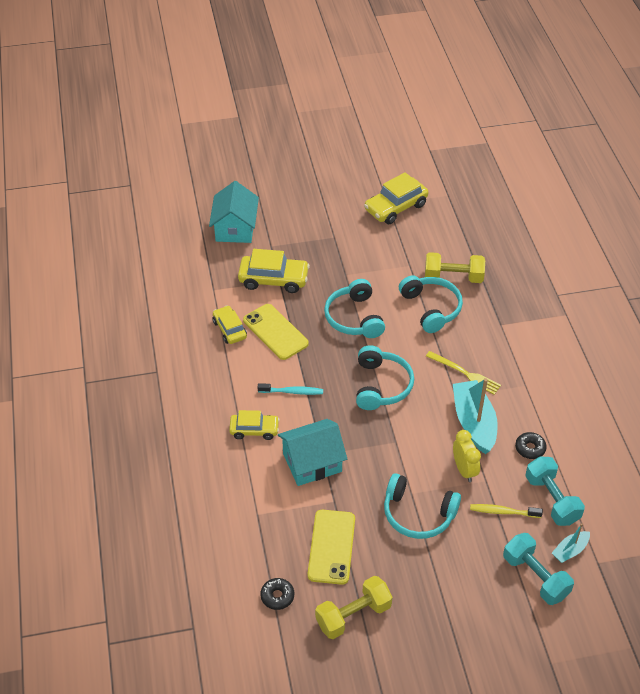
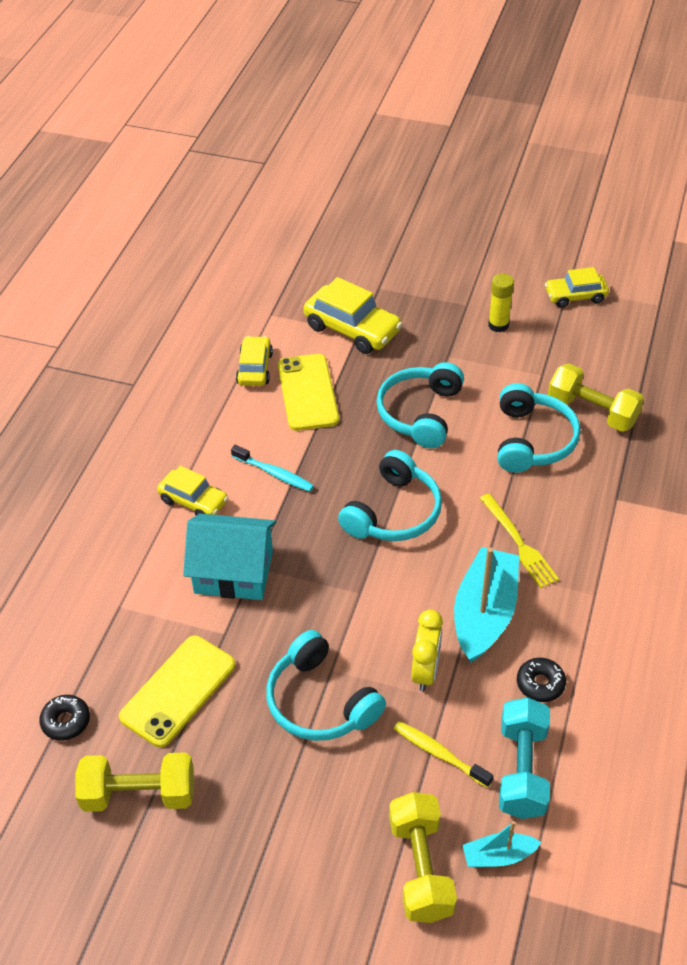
camera: 30 degrees right, 0 degrees up
turquoise house [209,181,259,243] -> none
yellow car [364,172,428,224] -> yellow car [545,267,609,308], size x0.64
turquoise dumbbell [503,533,574,605] -> yellow dumbbell [389,792,457,923]
none -> yellow glue stick [488,273,514,332]

